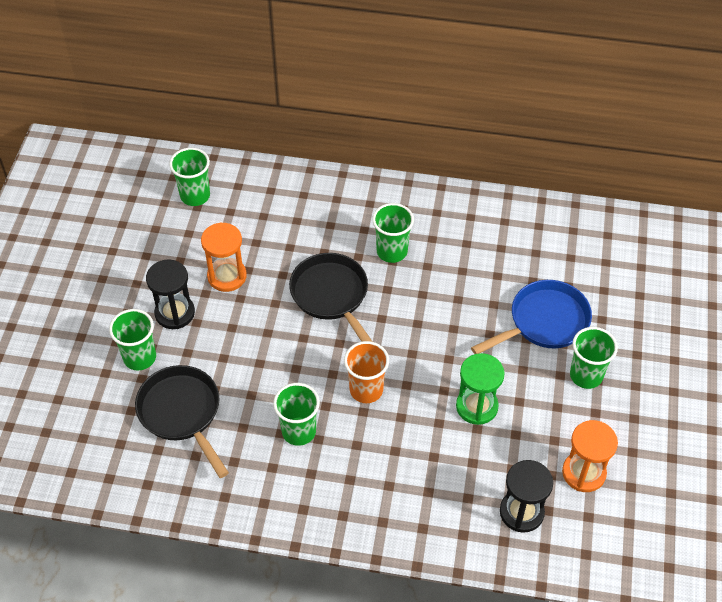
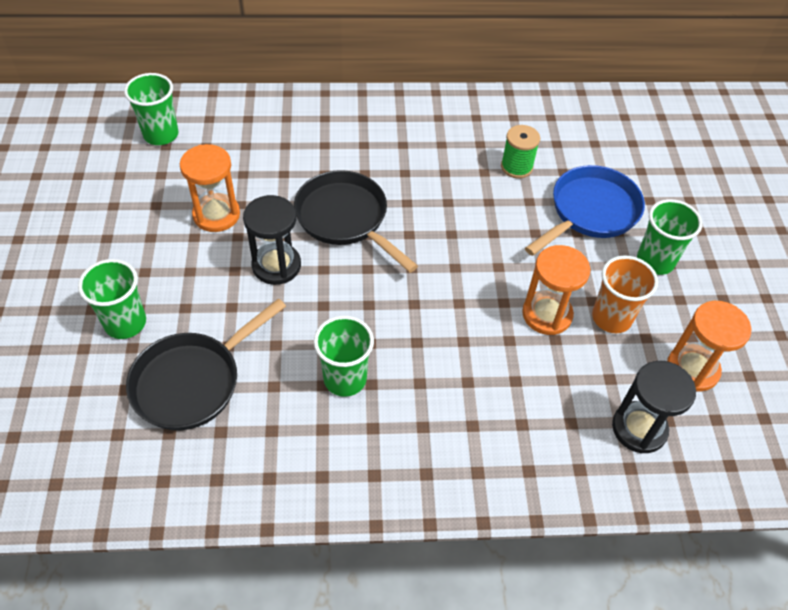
camera: 15 degrees left, 0 degrees up
black pan [135,365,229,478] -> black pan turned 90 degrees counterclockwise [126,298,286,430]
black hourglass [146,259,195,329] -> black hourglass moved to [243,195,301,285]
orange cup [344,341,389,403] -> orange cup moved to [592,255,658,333]
green cup [372,203,414,263] -> none
green hourglass [456,353,505,425] -> orange hourglass [522,245,590,335]
none -> green spool [501,125,540,179]

